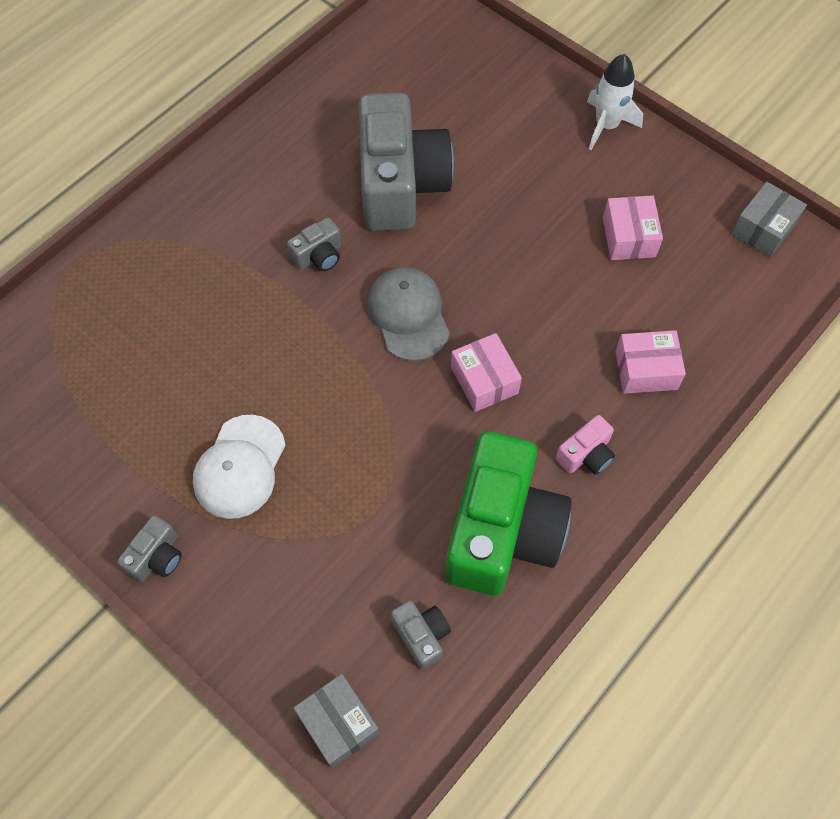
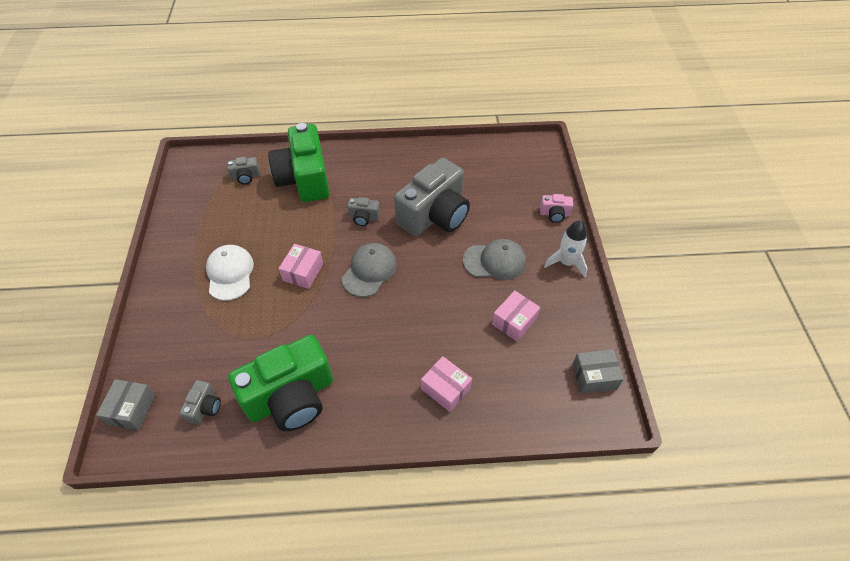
camera: 45 degrees right, 10 degrees down
grey camera [117,515,182,582] -> grey camera moved to [227,157,260,185]
white cap [193,415,286,519] -> white cap turned 105 degrees clockwise [206,245,254,301]
pink box [451,333,522,412] -> pink box moved to [279,244,323,289]
pink camera [556,415,615,475] -> pink camera moved to [540,194,573,223]
none -> green camera [268,123,330,202]
none -> grey cap [463,239,526,280]

